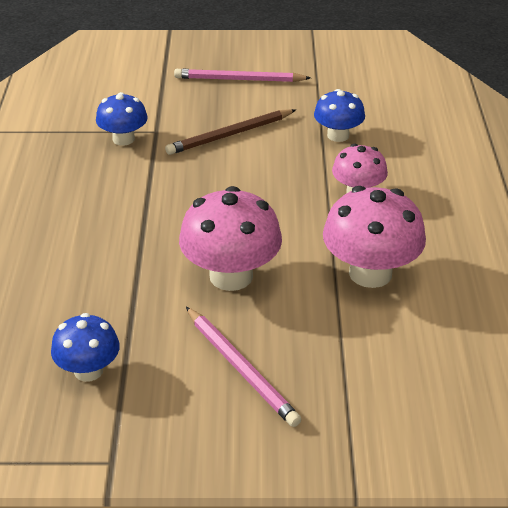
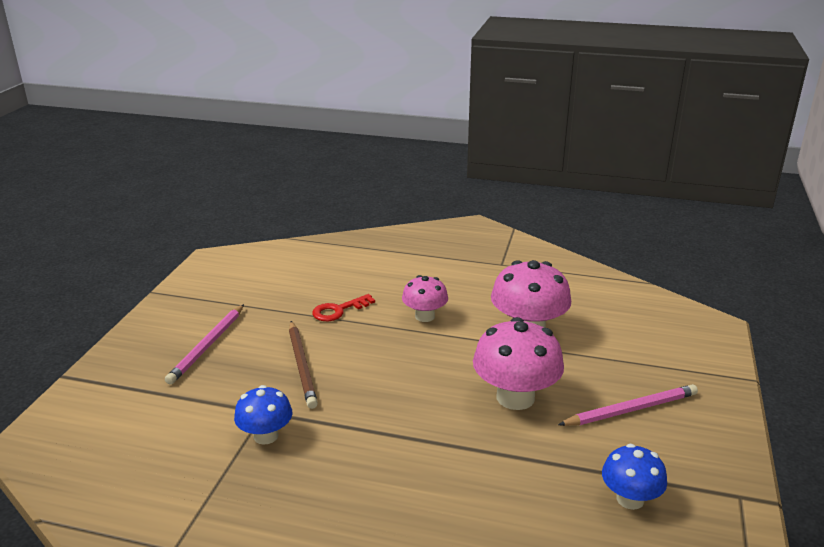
camera: 75 degrees left, 10 degrees down
blue mushroom [314,89,365,142] -> red key [312,294,375,321]

